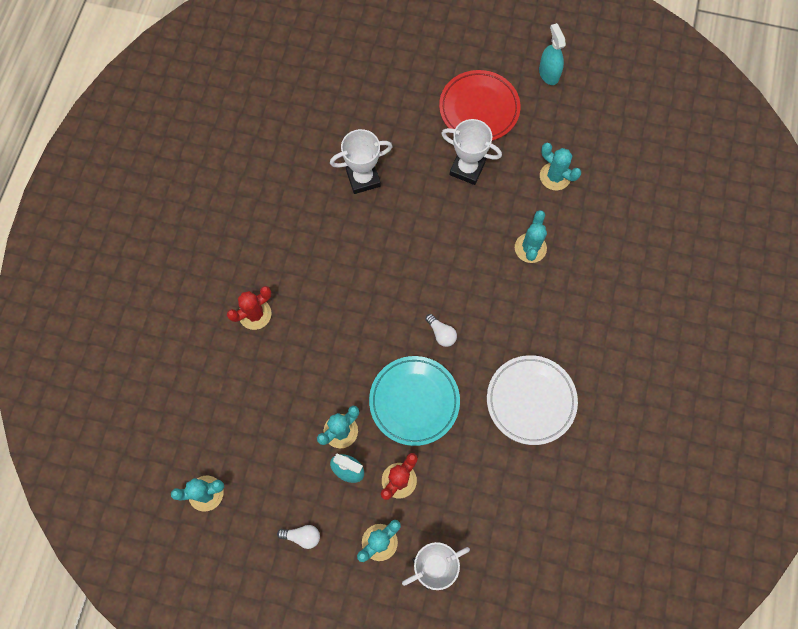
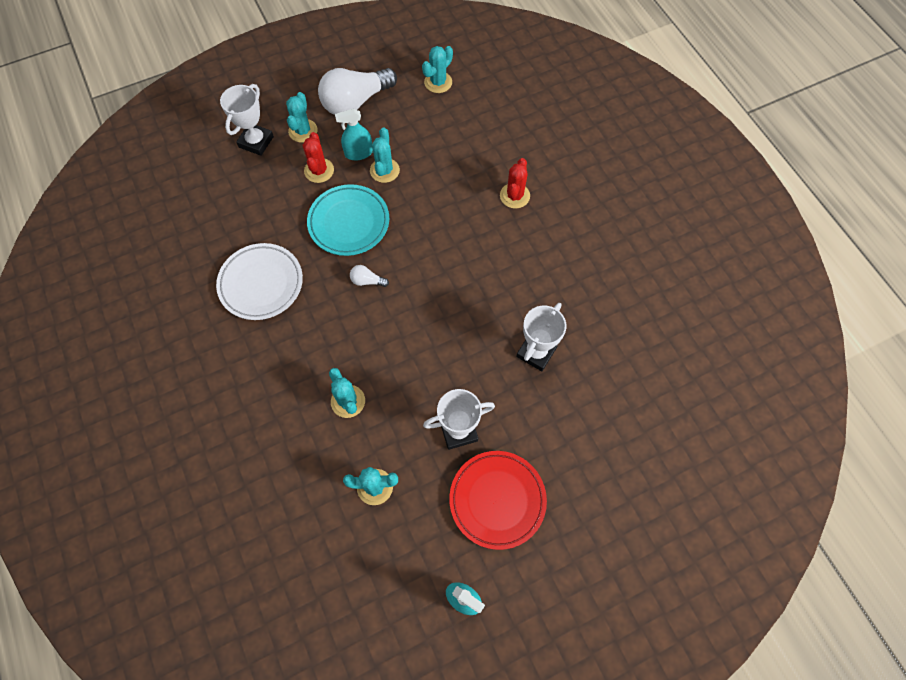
camera: 140 degrees right, 5 degrees down
white light bulb [277,525,320,549] -> white light bulb [318,68,397,115], size x2.40

